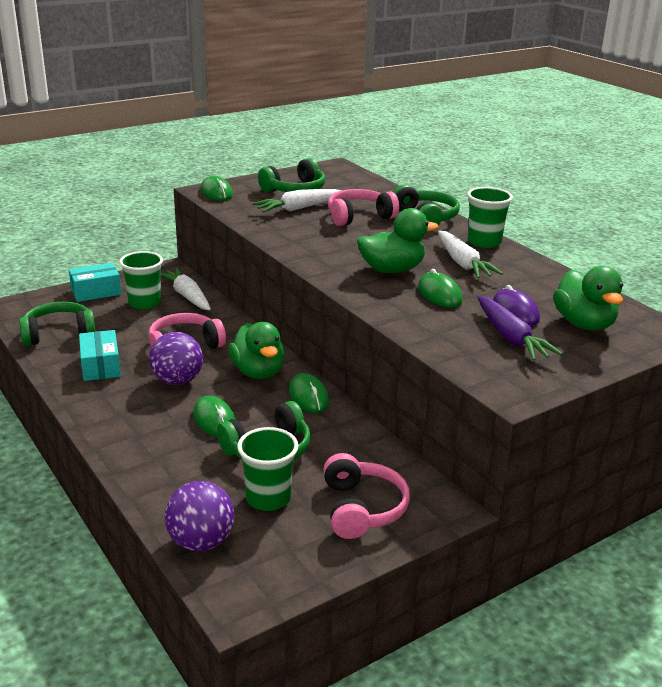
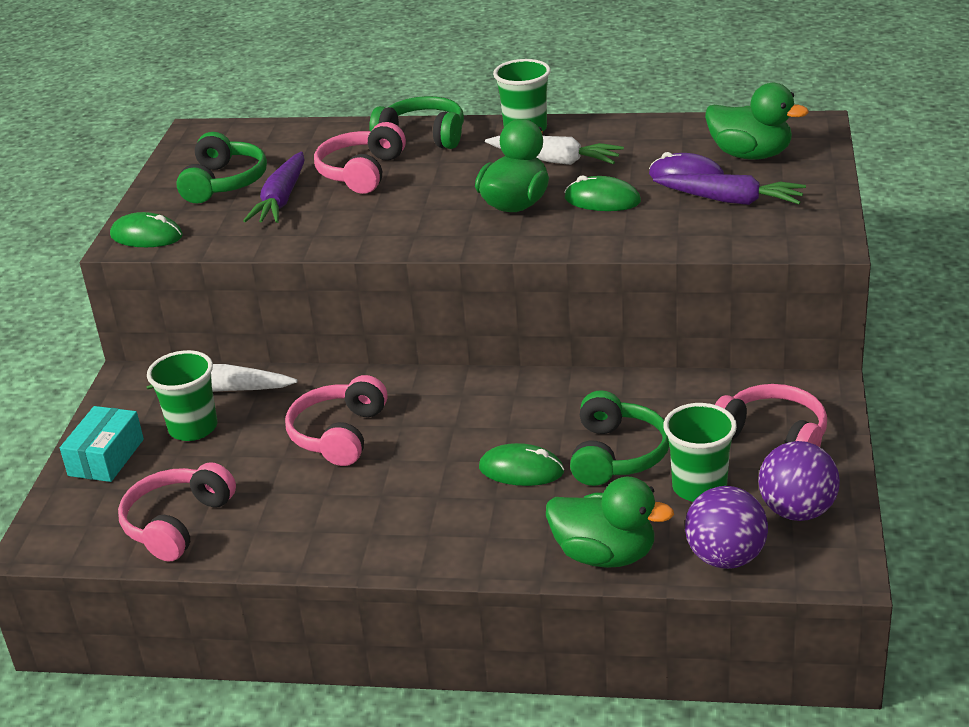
camera: 45 degrees left, 5 degrees up
green headphones [19,302,96,346] -> pink headphones [118,462,236,562]
turquoise box [79,330,121,381] -> none
purple ball [149,332,203,385] -> purple ball moved to [758,441,840,521]
green duck [229,322,285,379] -> green duck moved to [546,477,674,568]
white carrot [252,189,342,213] -> purple carrot [243,152,305,223]
green mouse [289,373,329,413] -> none

